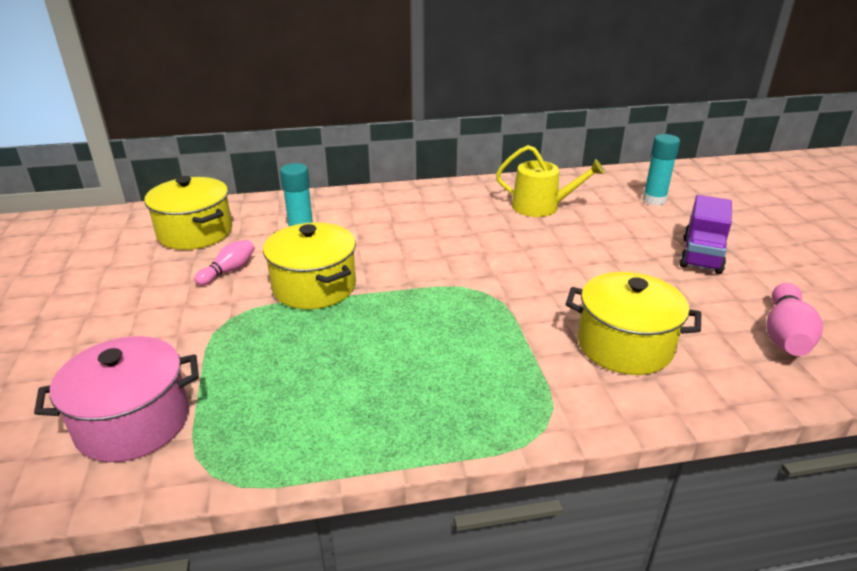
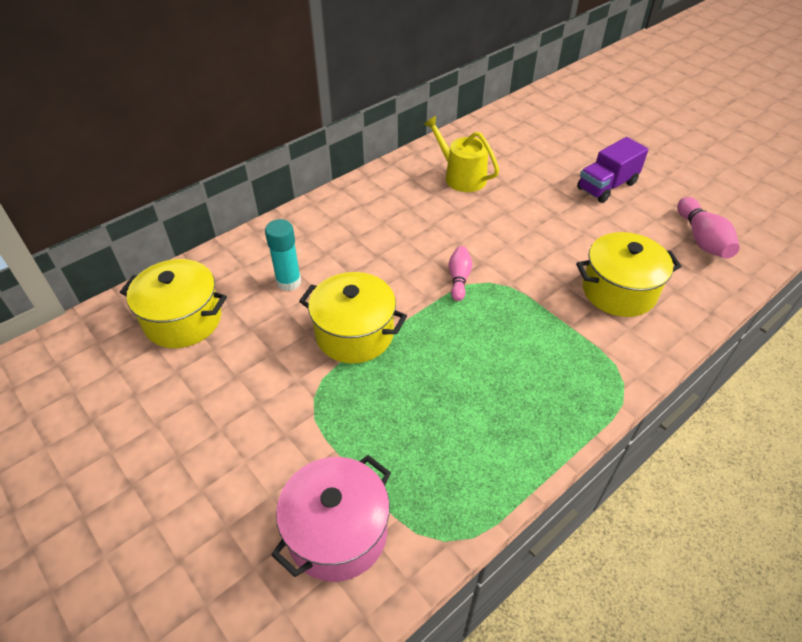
camera: 30 degrees left, 15 degrees up
pink bowling pin [194,240,255,286] -> pink bowling pin moved to [449,246,473,301]
yellow watering can [496,145,604,217] -> yellow watering can turned 120 degrees counterclockwise [423,116,499,192]
turquoise glue stick [643,134,680,206] -> none
purple truck [679,195,732,274] -> purple truck turned 60 degrees clockwise [577,137,649,203]

